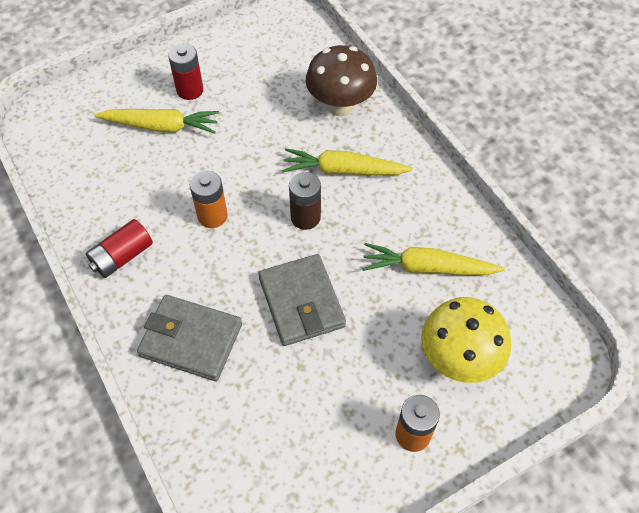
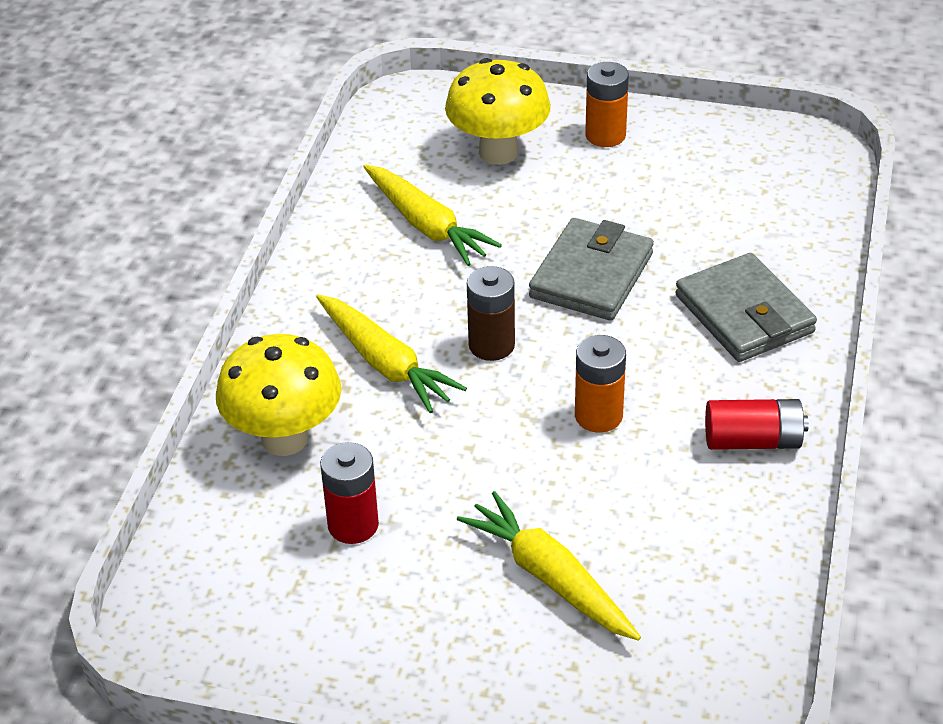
camera: 135 degrees left, 15 degrees down
red battery [168,43,203,100] -> red battery moved to [320,442,379,544]
brown mushroom [306,45,377,117] -> yellow mushroom [216,334,341,456]

